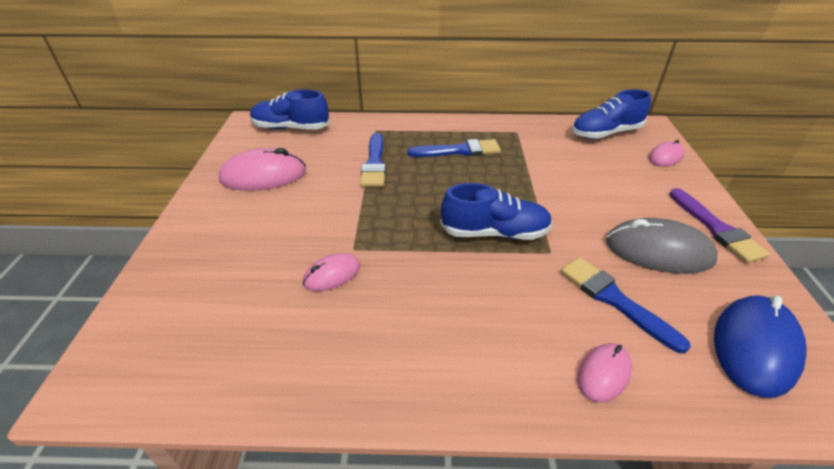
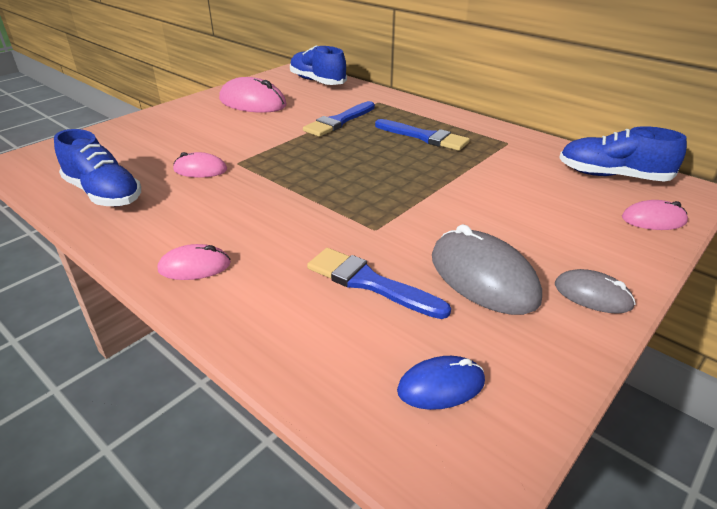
camera: 40 degrees right, 5 degrees down
blue shoe [441,183,553,240] -> blue shoe moved to [54,129,141,206]
blue brush [561,257,691,353] -> blue brush turned 60 degrees counterclockwise [307,248,451,319]
pink mouse [578,343,632,402] -> pink mouse moved to [158,244,231,280]
purple brush [669,188,770,263] -> grey mouse [555,269,636,314]
blue mouse [714,295,807,398] -> blue mouse [397,356,485,410], size x0.56

